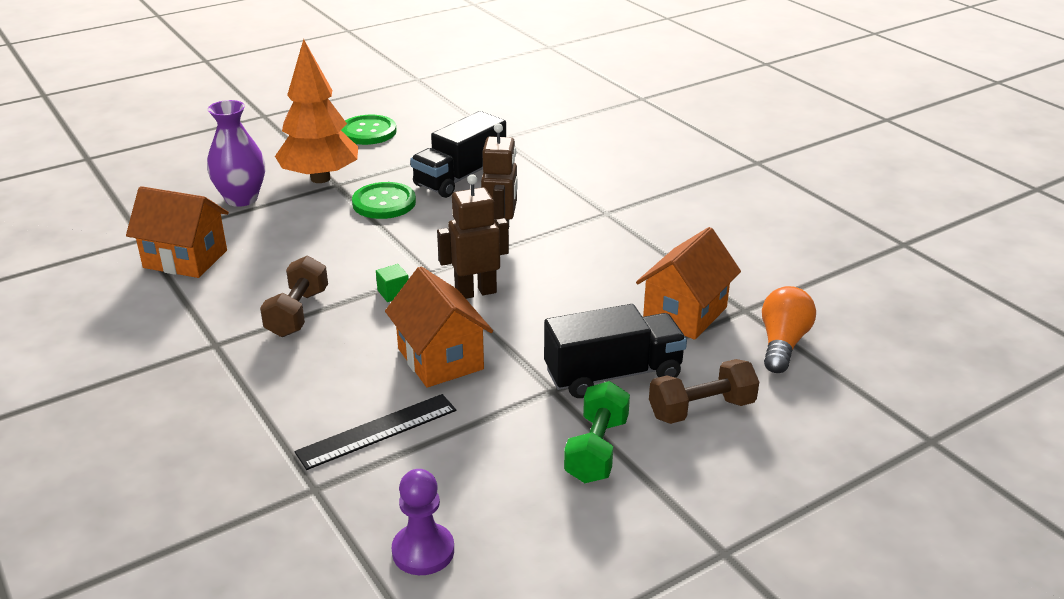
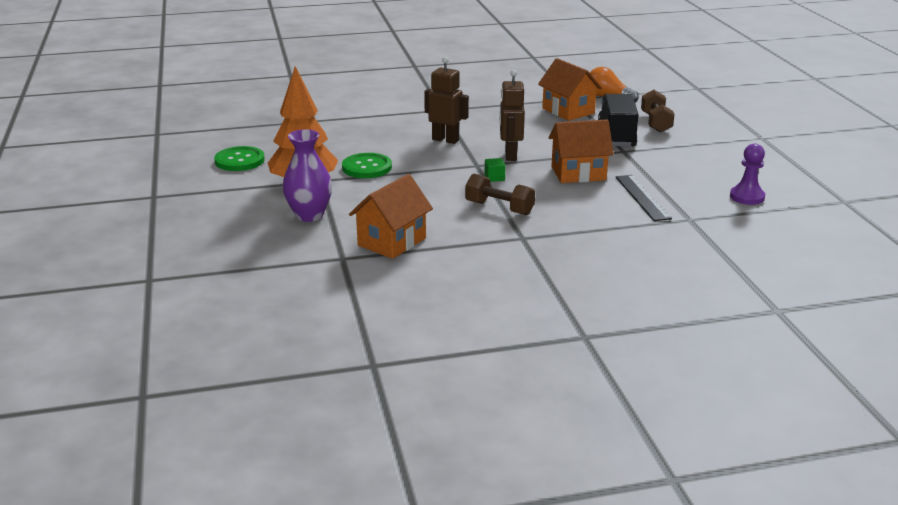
camera: 70 degrees left, 5 degrees down
black truck [410,111,506,198] -> none
green dumbbell [564,381,630,483] -> none

